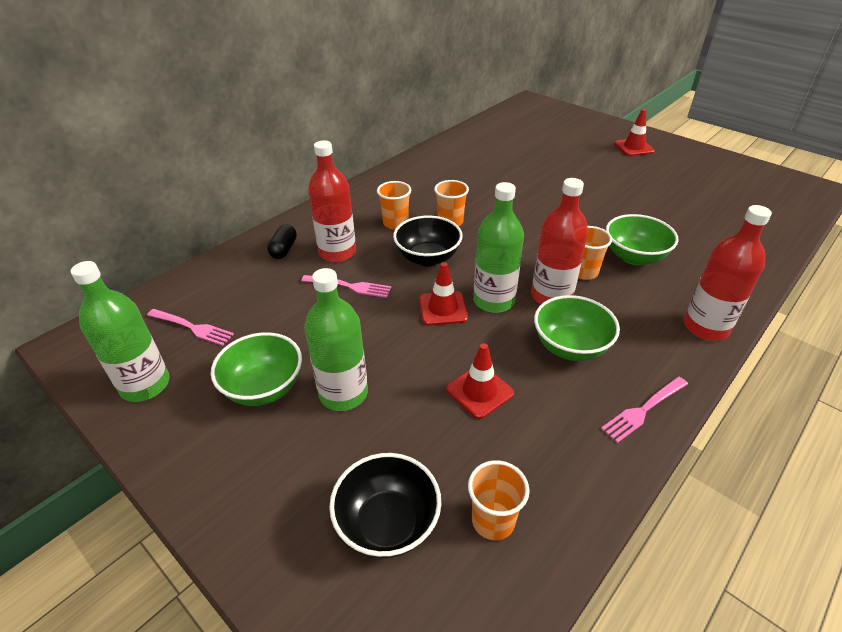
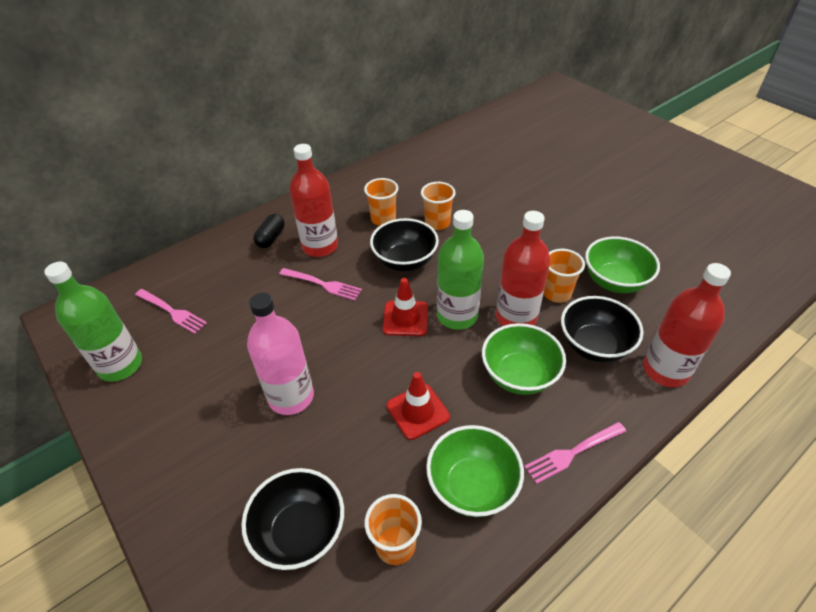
camera: 10 degrees right, 5 degrees up
green bowl [211,332,302,406] -> green bowl moved to [426,425,524,517]
green bottle [304,268,368,411] -> pink bottle [247,293,314,415]
red traffic cone [614,109,655,156] -> none
none -> black bowl [561,296,644,363]

